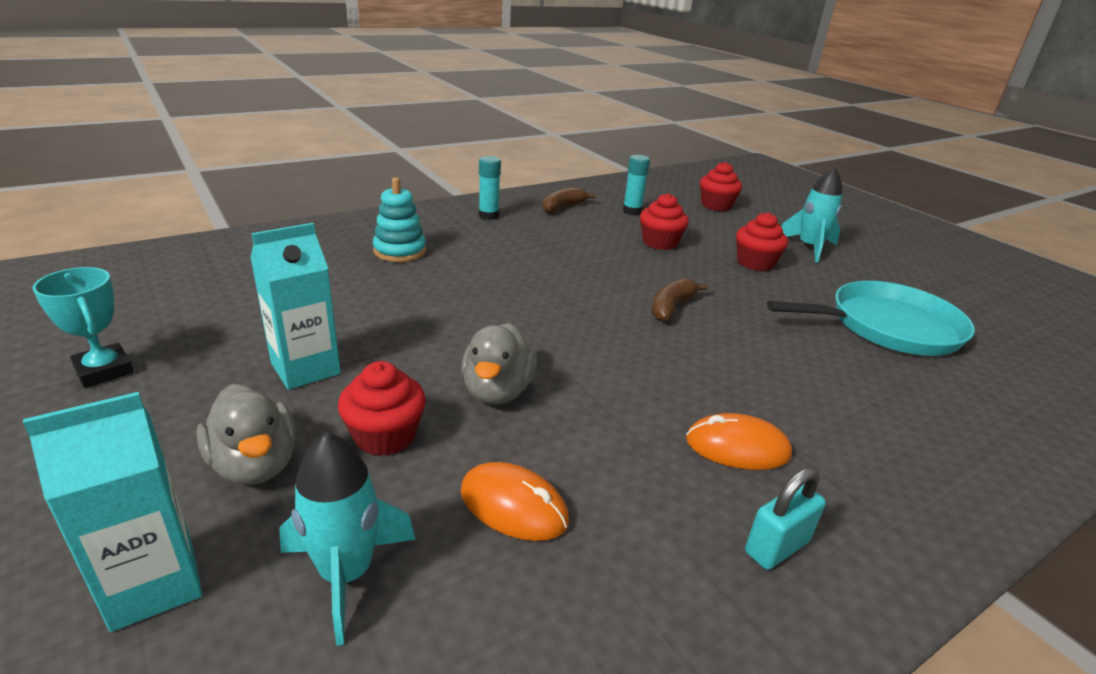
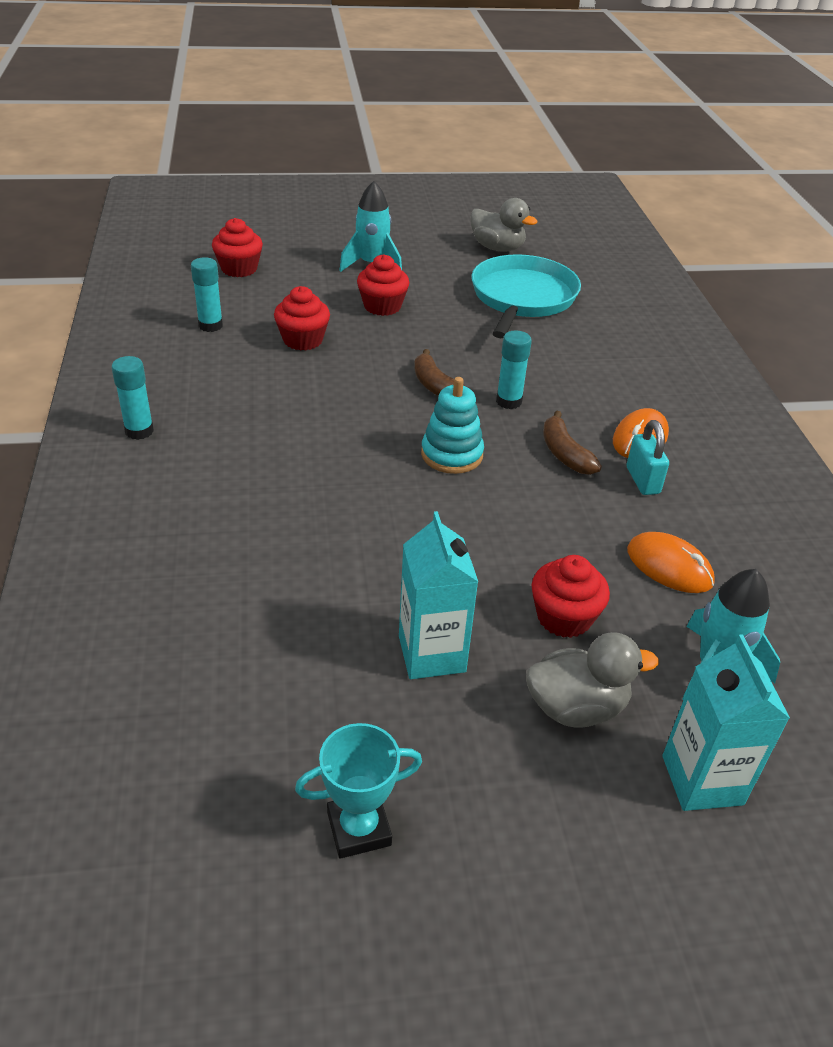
camera: 65 degrees left, 10 degrees up
turquoise stacking toy [373,177,426,262] -> turquoise stacking toy moved to [421,377,484,474]
grey duck [461,323,537,404] -> grey duck moved to [470,198,538,252]
orange mouse [461,462,569,541] -> orange mouse turned 75 degrees clockwise [627,532,715,593]
brown banana [542,187,596,213] -> brown banana moved to [543,411,602,475]
turquoise padlock [745,467,826,570] -> turquoise padlock moved to [627,420,669,495]
none -> turquoise glue stick [496,330,532,409]

